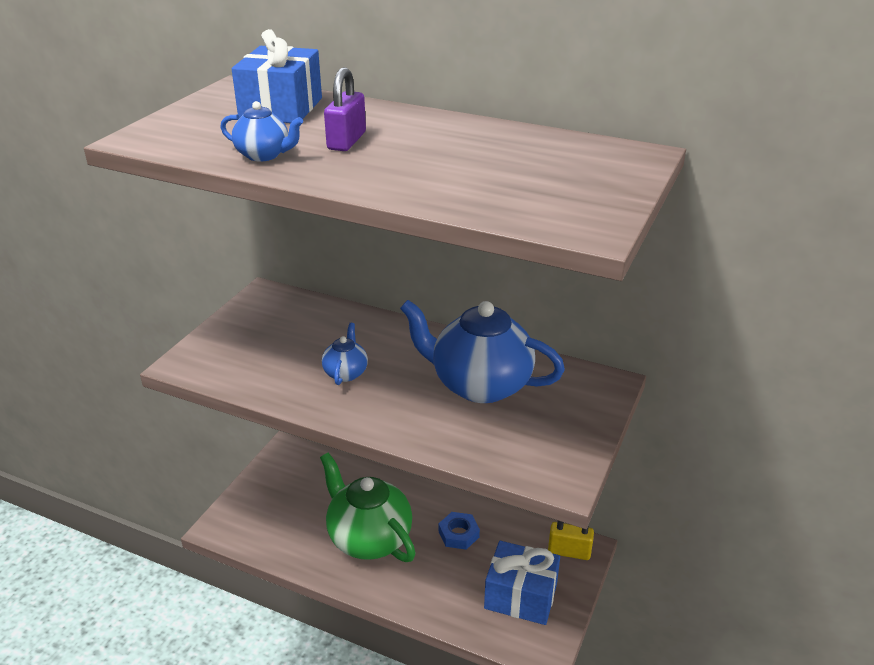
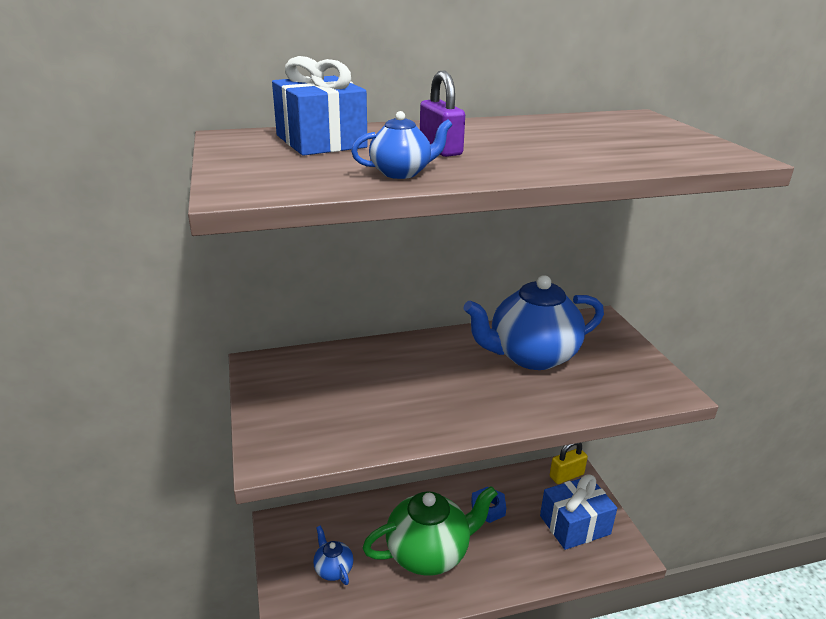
camera: 40 degrees left, 5 degrees down
green teapot [320,452,415,562] -> green teapot turned 150 degrees clockwise [363,486,498,576]
blue teapot [322,323,368,385] -> blue teapot moved to [313,525,354,585]

